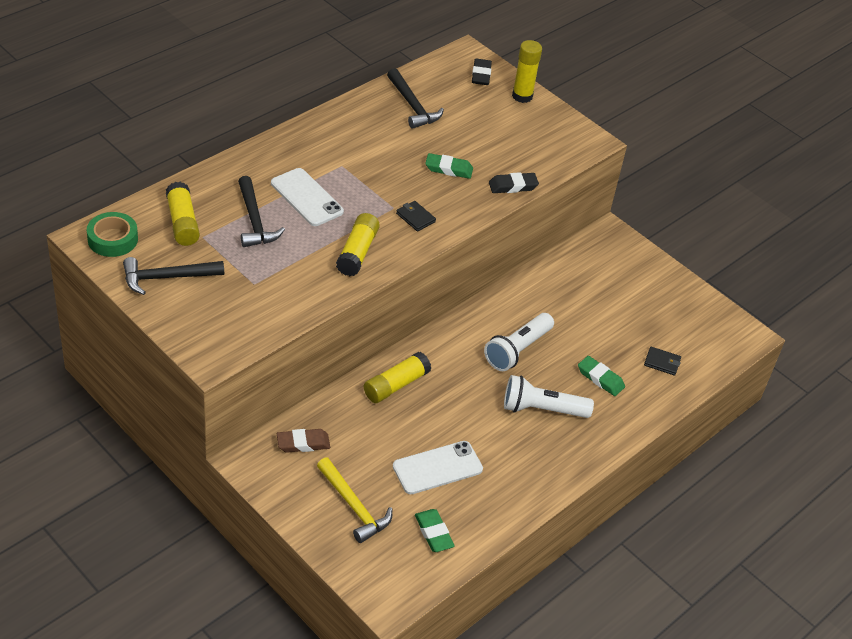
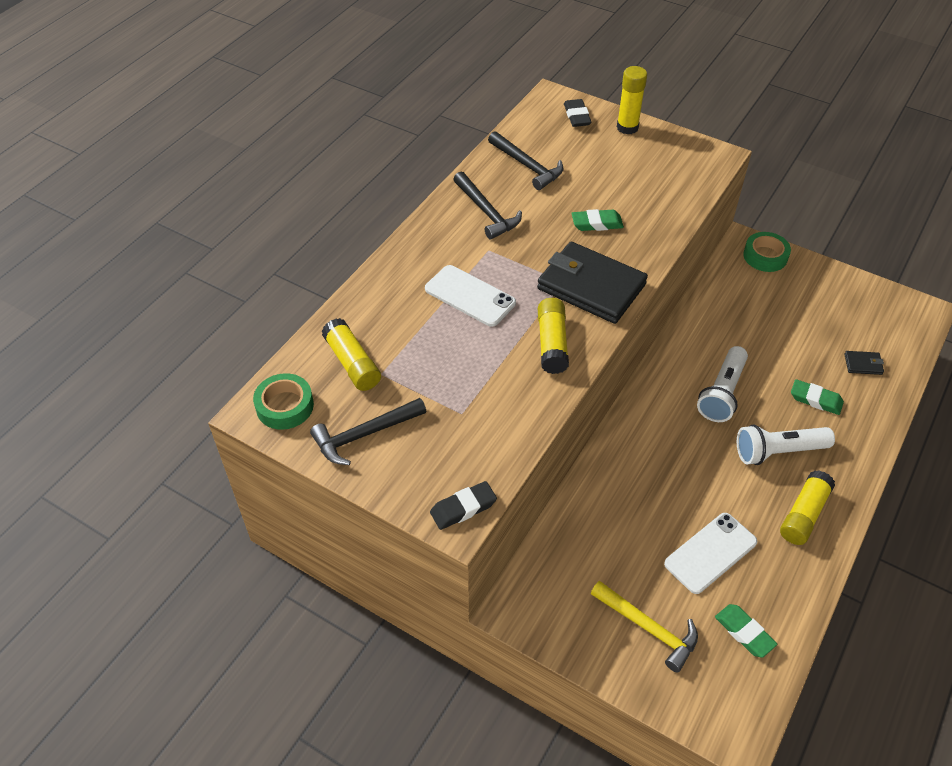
camera: 10 degrees left, 5 degrees up
black hammer [238,176,285,247] -> black hammer moved to [453,172,522,240]
brown eraser [277,429,330,453] -> none
yellow glue stick [364,352,431,403] -> yellow glue stick moved to [780,470,835,545]
black wallet [396,201,436,232] -> black wallet [537,242,648,324], size x2.46
black eraser [489,172,539,193] -> black eraser moved to [430,481,497,530]
none -> green tape [743,232,791,272]

